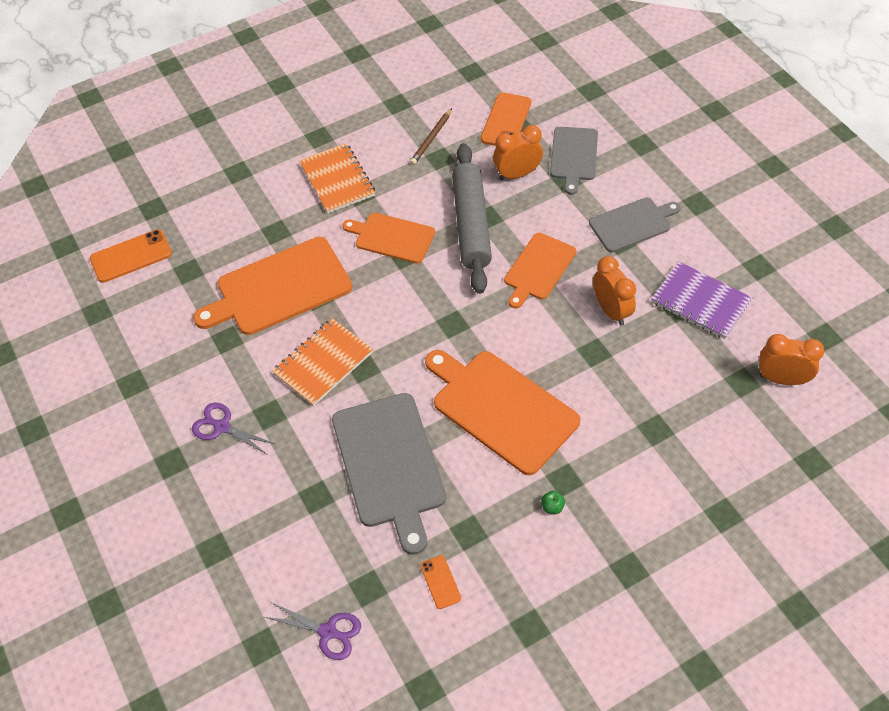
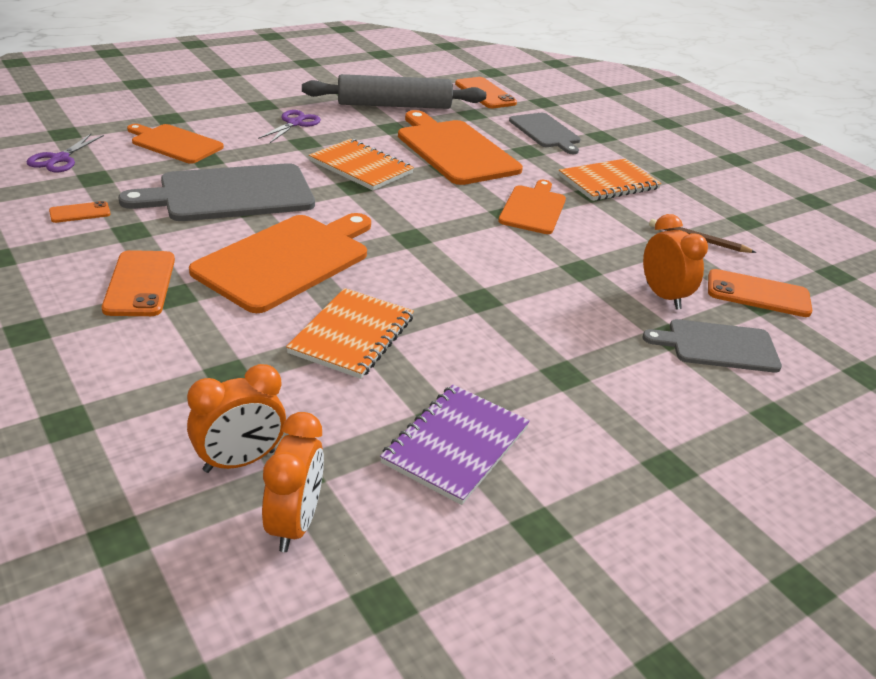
camera: 80 degrees right, 20 degrees down
grey rolling pin [452,143,492,294] -> grey rolling pin moved to [302,74,486,109]
orange cutting board [504,233,576,308] -> orange cutting board moved to [127,124,224,164]
green apple [541,491,565,514] -> orange phone [102,250,175,316]
grey cutting board [589,198,680,252] -> grey cutting board moved to [509,113,580,154]
orange clock [593,256,636,326] -> orange clock moved to [187,364,286,473]
none -> orange notebook [286,288,414,379]

